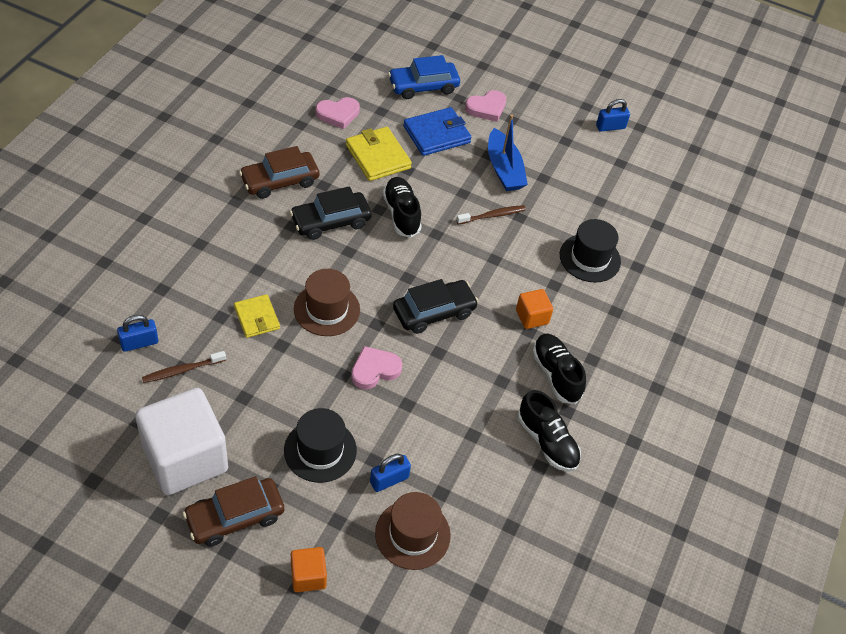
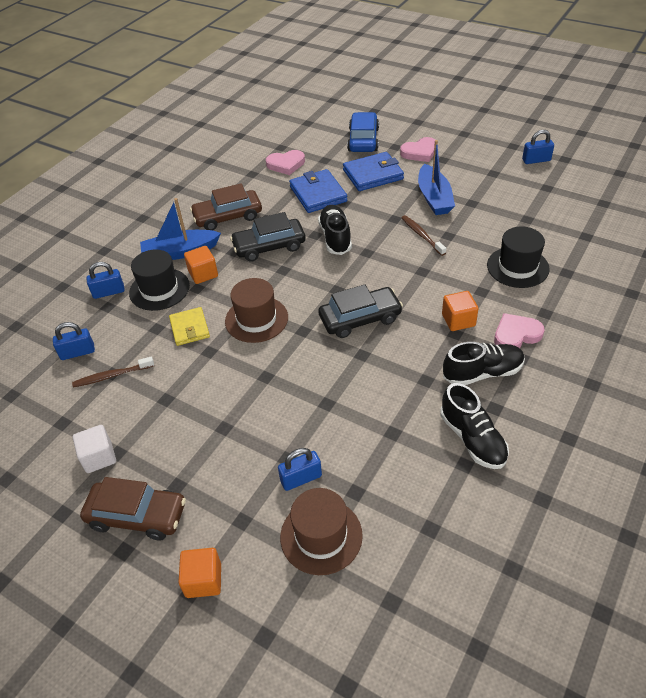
camera: 15 degrees right, 5 degrees down
white cube [135,388,228,495] -> white cube [73,425,116,473], size x0.45
brown car [183,476,284,547] -> brown car turned 150 degrees counterclockwise [80,477,186,541]
black hat [284,408,357,483] -> black hat moved to [129,250,190,311]
yellow wallet [346,127,412,181] -> blue wallet [289,169,347,213]
pink heart [351,346,402,390] -> pink heart moved to [494,313,544,348]
blue car [388,55,460,99] -> blue car turned 105 degrees clockwise [347,112,379,152]
brown toothbrush [456,205,526,224] -> brown toothbrush turned 105 degrees counterclockwise [401,215,446,256]
black shoe [532,334,586,404] -> black shoe turned 90 degrees clockwise [443,342,525,385]
none -> blue padlock [86,262,125,299]
none -> blue boat [140,198,221,260]
none -> orange cube [184,246,218,284]

